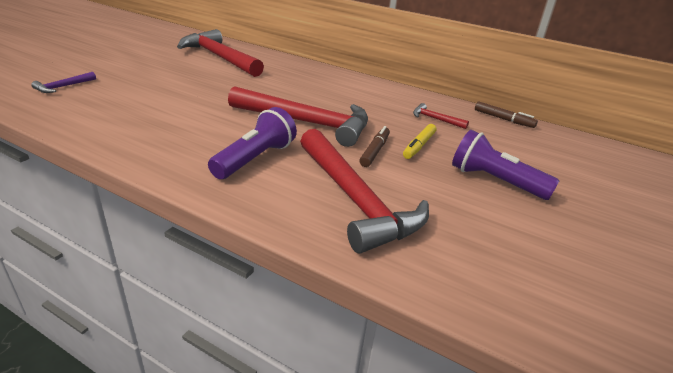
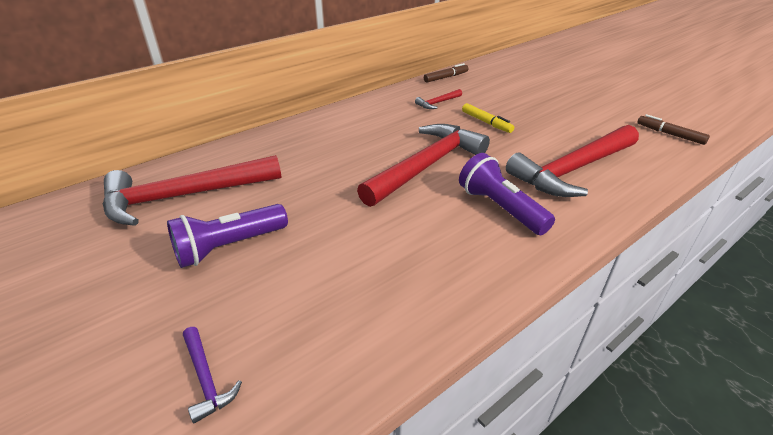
camera: 65 degrees left, 5 degrees up
red hammer [300,129,429,254] -> red hammer turned 150 degrees clockwise [506,125,639,197]
brown marker [359,126,390,167] -> brown marker moved to [637,114,710,145]
purple flashlight [452,130,559,200] -> purple flashlight moved to [167,204,288,268]

